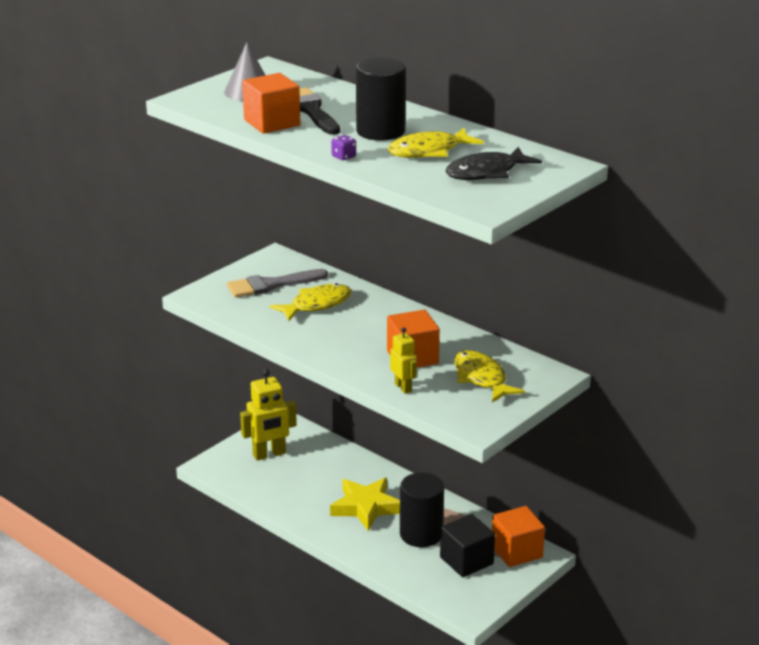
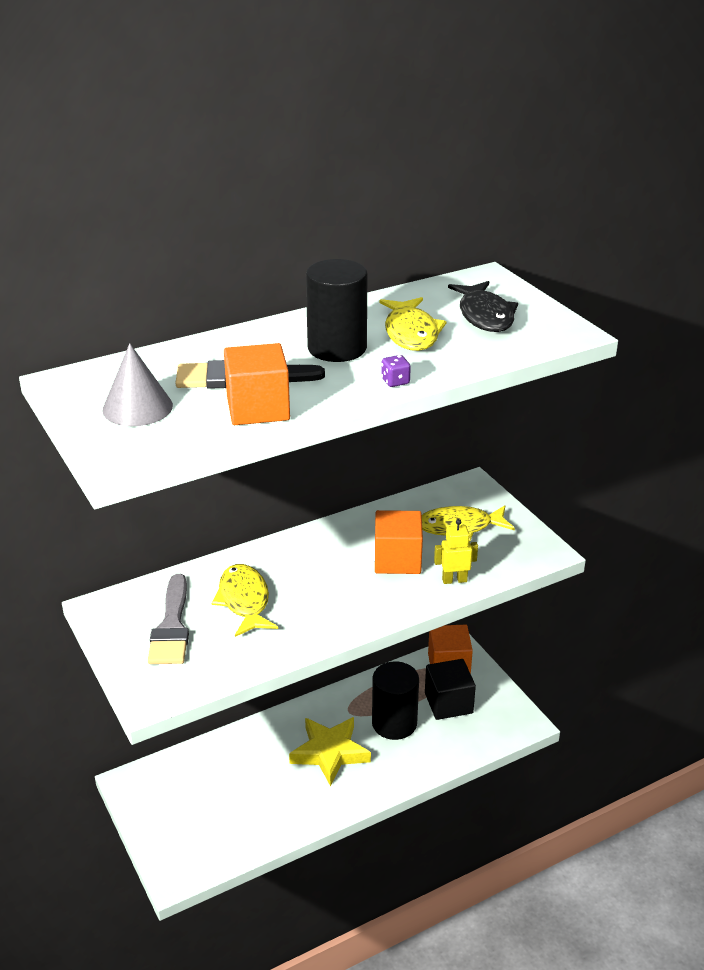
camera: 70 degrees left, 5 degrees up
yellow robot [240,369,297,461] -> none

